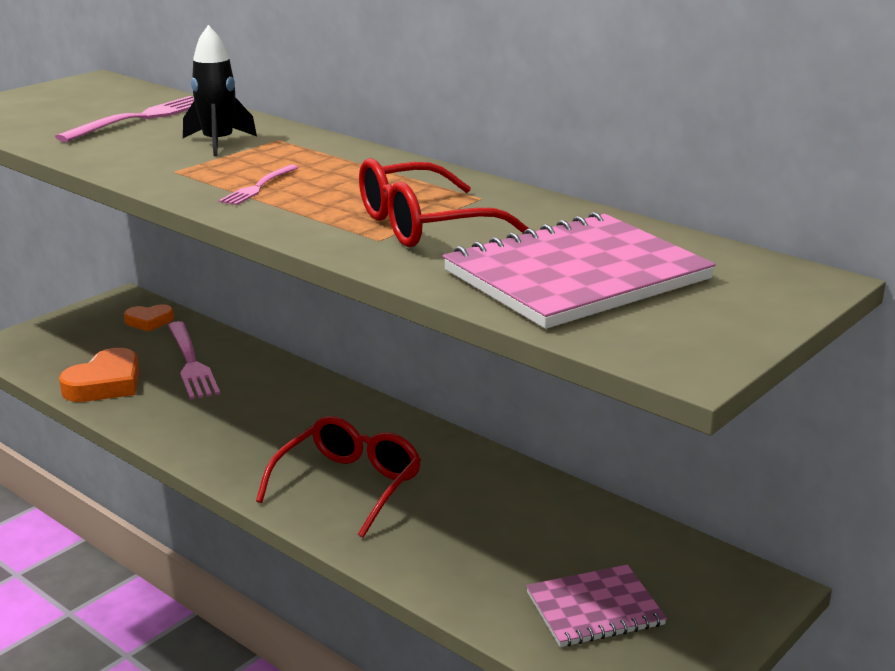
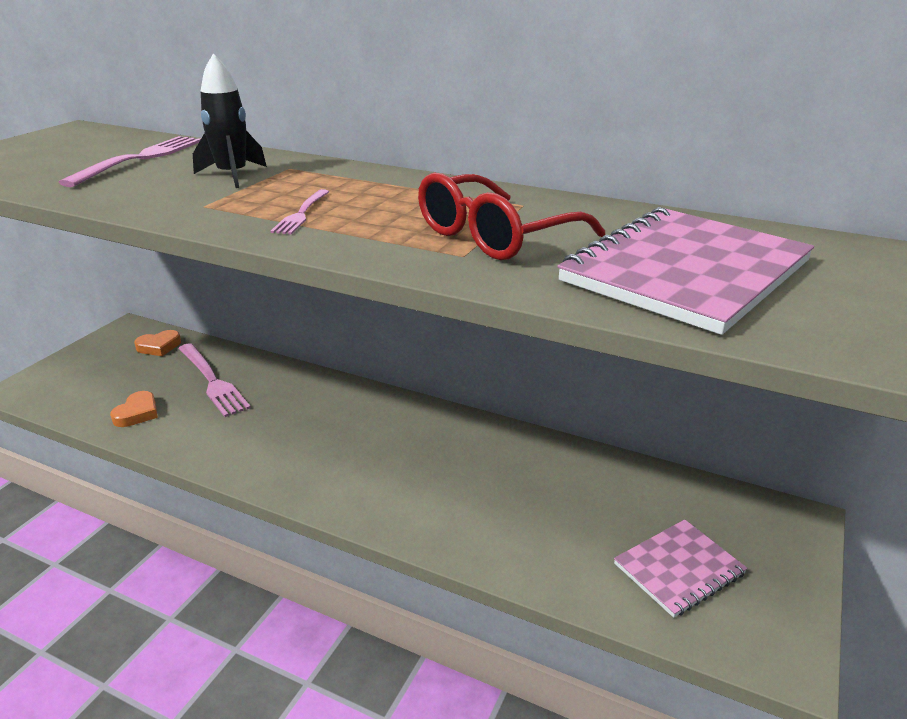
camera: 15 degrees left, 5 degrees up
orange heart [59,348,139,402] -> orange heart [110,391,158,427], size x0.61
red glasses [256,416,421,538] -> none

